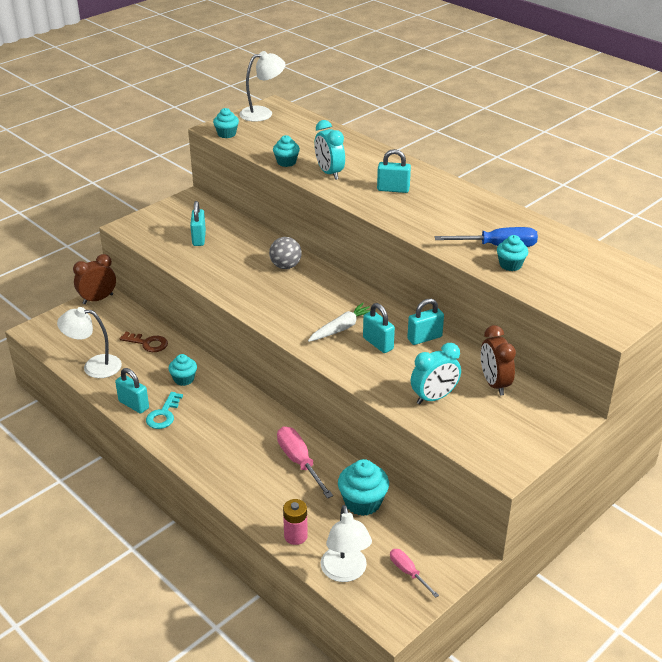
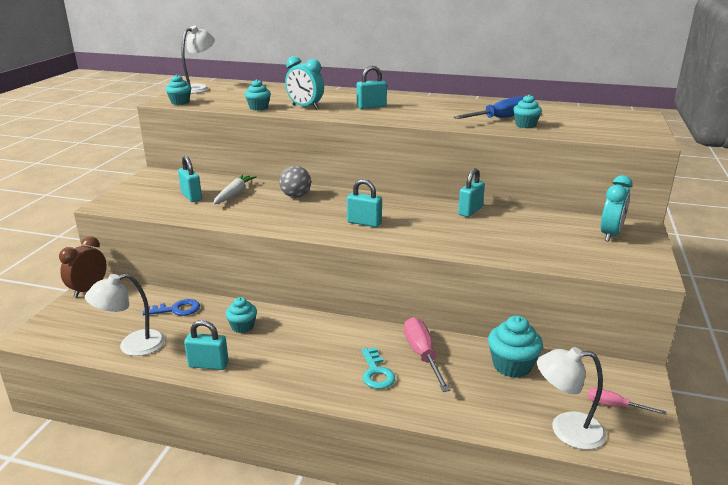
camera: 30 degrees left, 10 degrees down
brown key [120,332,168,352] -> blue key [143,299,200,316]
turquoise key [146,392,183,429] -> turquoise key moved to [361,347,395,389]
pink screwdriver [277,426,333,498] -> pink screwdriver turned 45 degrees clockwise [404,317,450,392]
pink battery [283,499,308,545] -> none
white carrot [308,303,376,342] -> white carrot moved to [213,175,257,205]
white lamp [321,505,372,582] -> white lamp turned 135 degrees clockwise [537,347,606,450]
turquoise padlock [363,303,395,353] -> turquoise padlock moved to [347,179,382,227]
turquoise clock [411,343,461,404] -> turquoise clock moved to [601,175,633,242]
brown clock [481,325,516,396] -> none

